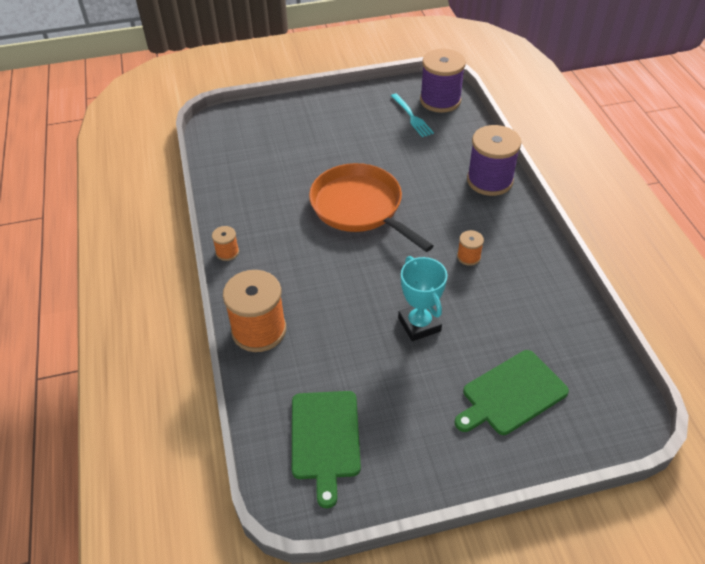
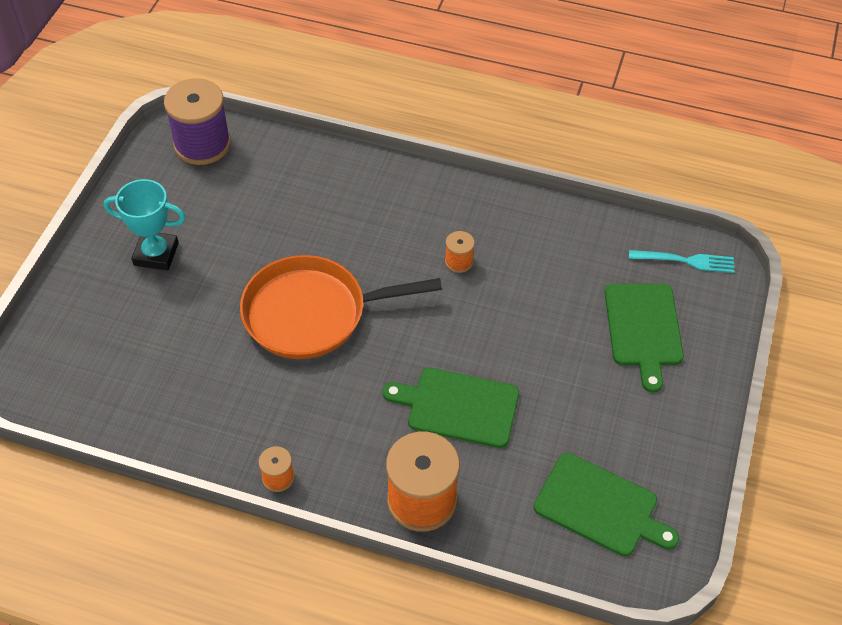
camera: 60 degrees left, 5 degrees up
turquoise fork [391,93,434,137] -> turquoise fork moved to [629,250,735,273]
turquoise trophy [398,256,448,341] -> turquoise trophy moved to [104,179,186,270]
purple spool [467,125,521,196] -> none
none -> green cutting board [382,368,519,448]

